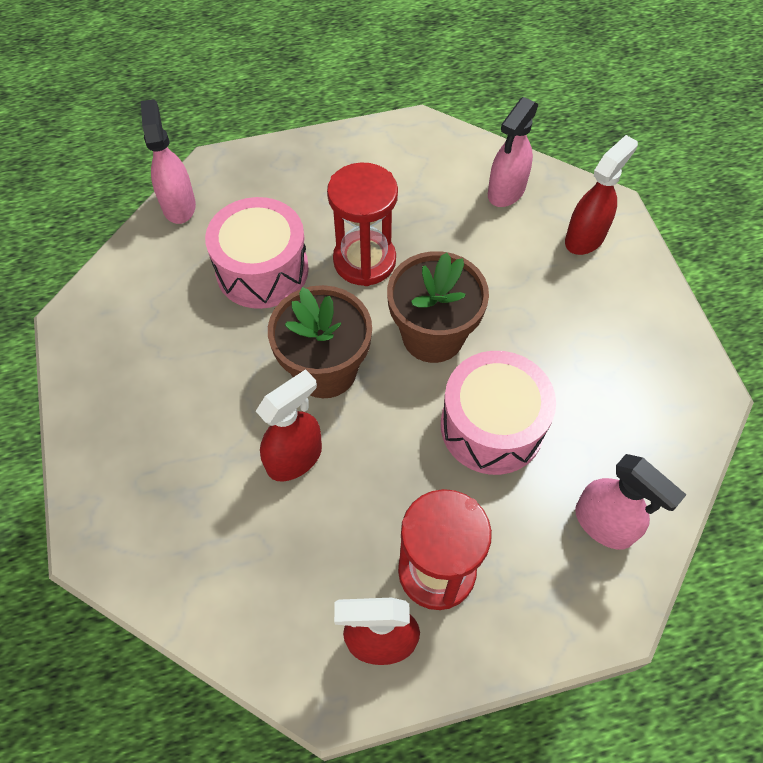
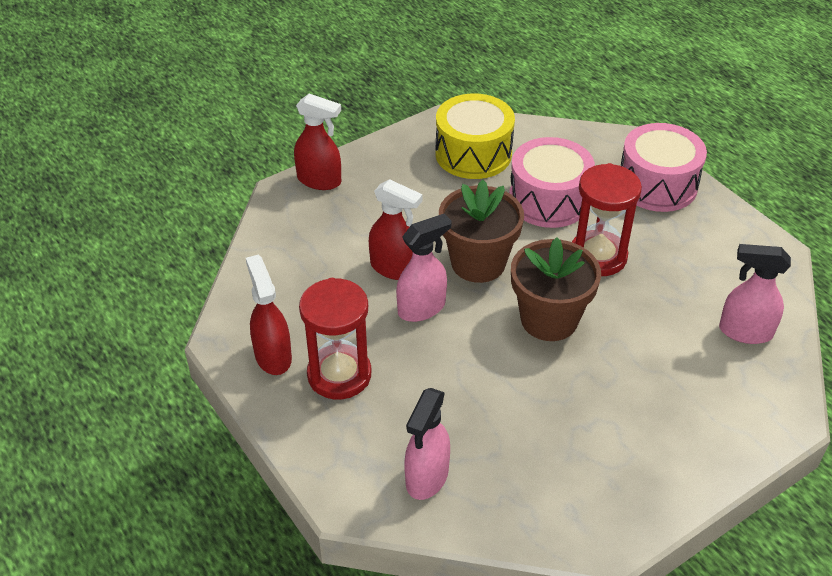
camera: 70 degrees right, 15 degrees down
pink spray bottle [141,99,196,224] -> pink spray bottle moved to [396,213,452,322]
pink drum [441,351,556,475] -> pink drum moved to [621,123,707,212]
red spray bottle [565,135,638,255] -> red spray bottle moved to [294,93,341,190]
none -> yellow drum [435,93,515,179]

